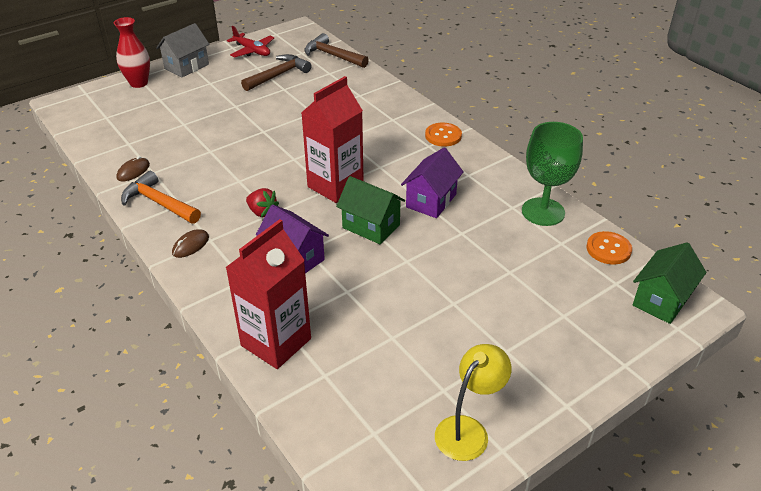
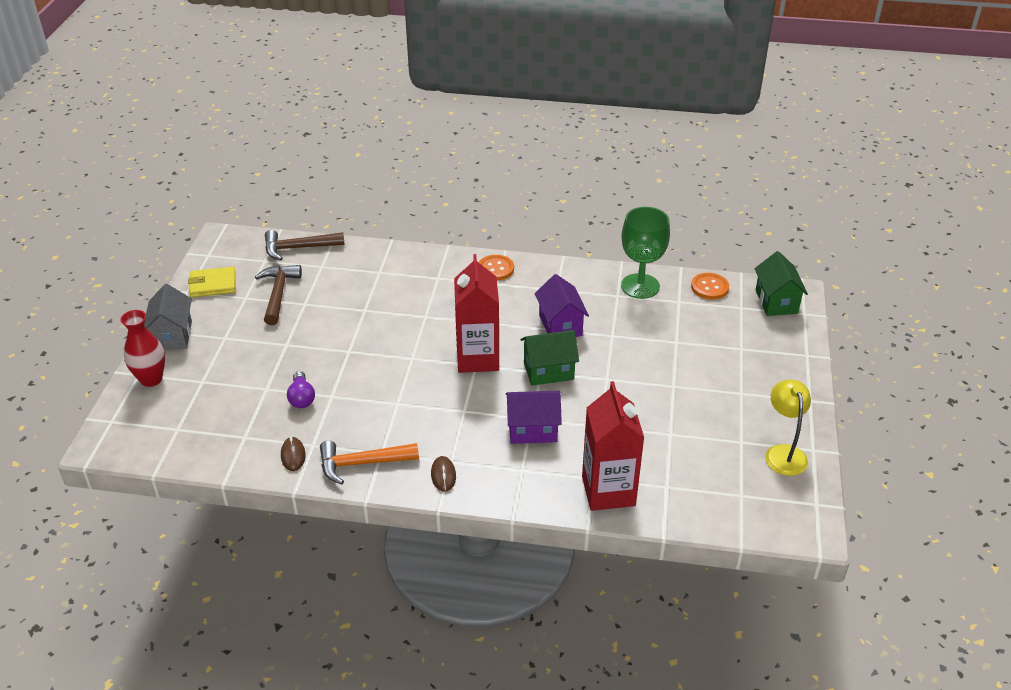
camera: 45 degrees left, 0 degrees up
red plane [227,26,274,58] -> yellow wallet [188,267,236,297]
red strawberry [246,188,279,217] -> none
none -> purple light bulb [287,371,315,408]

